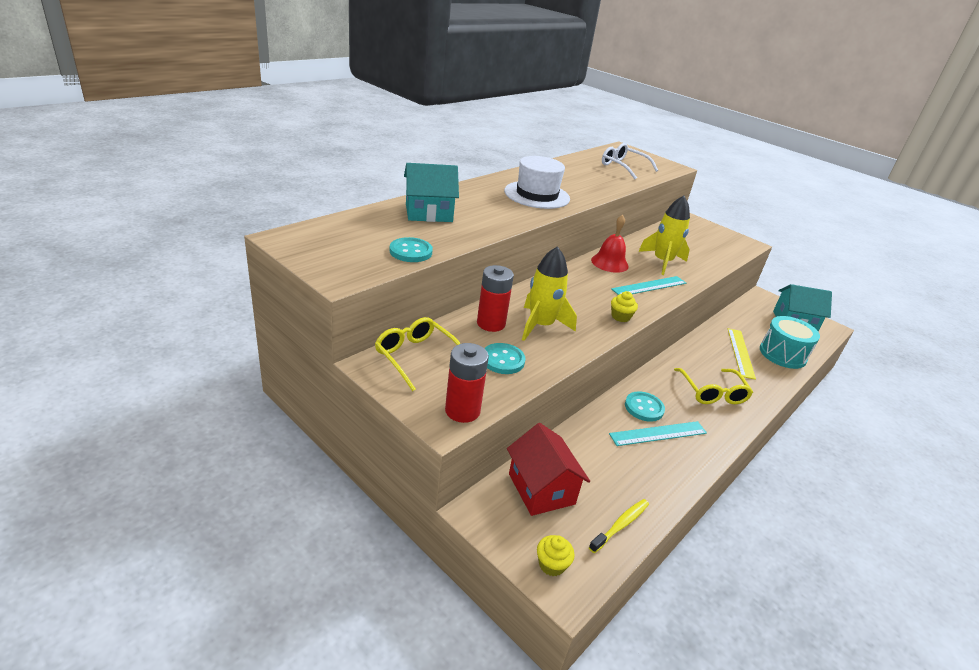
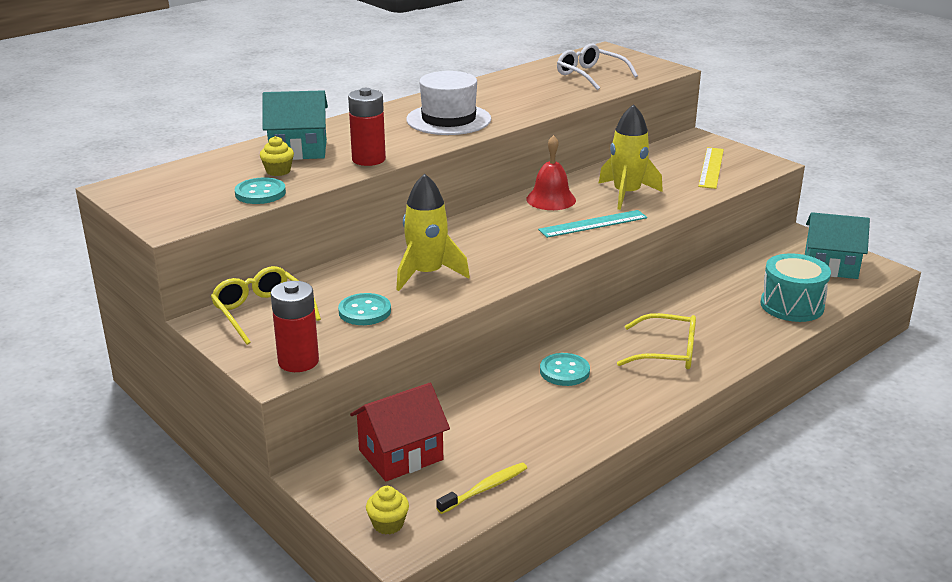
camera: 10 degrees right, 5 degrees down
red battery [477,265,514,332] -> red battery moved to [348,88,386,166]
red house [507,423,590,516] -> red house turned 75 degrees clockwise [350,383,450,481]
turquoise ruler [609,421,707,446] -> none
yellow cupcake [611,291,638,322] -> yellow cupcake moved to [260,136,294,176]
yellow glasses [674,368,753,404] -> yellow glasses turned 75 degrees counterclockwise [617,313,696,369]
yellow ruler [728,328,756,380] -> yellow ruler moved to [698,147,724,189]

